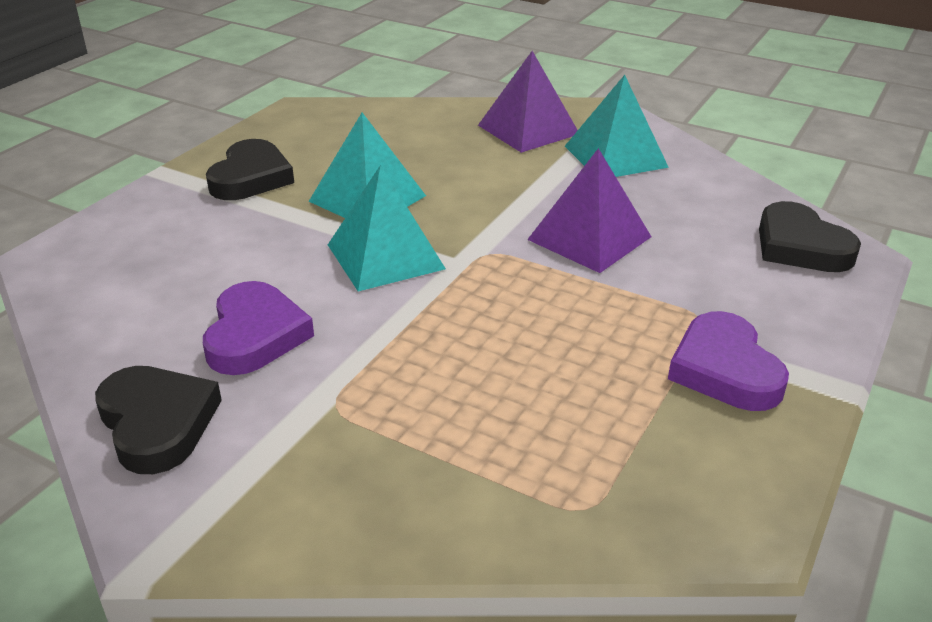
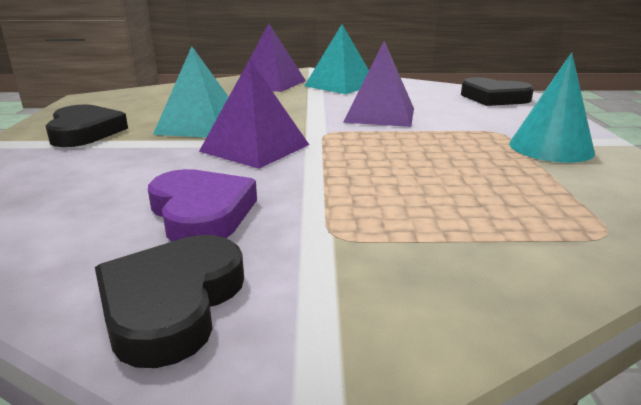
camera: 30 degrees left, 10 degrees down
black heart [95,366,222,474] -> black heart turned 105 degrees counterclockwise [95,235,244,368]
turquoise pyramid [328,165,446,291] -> purple pyramid [199,59,309,169]
purple heart [668,311,789,411] -> turquoise cone [509,53,595,163]

